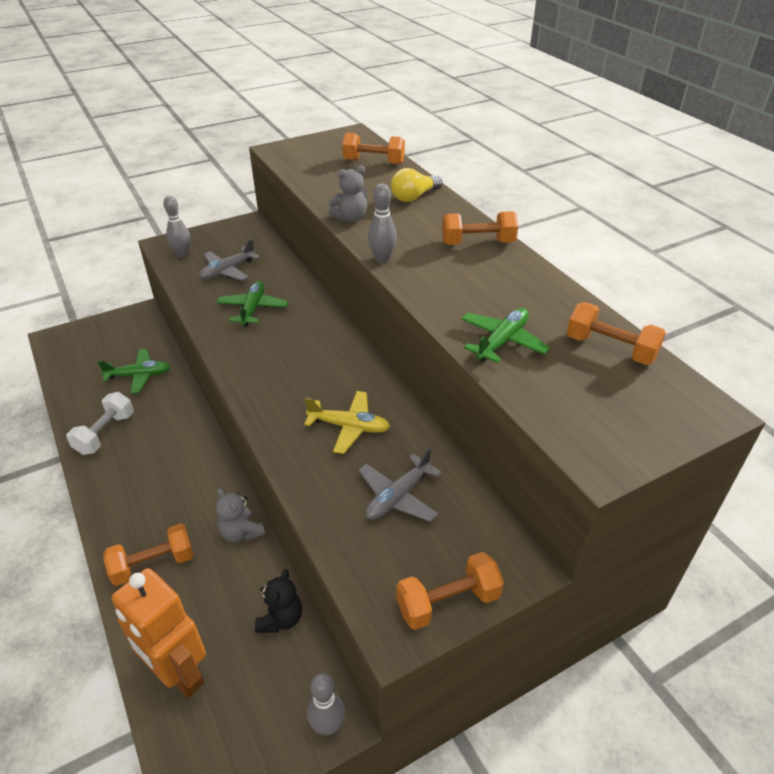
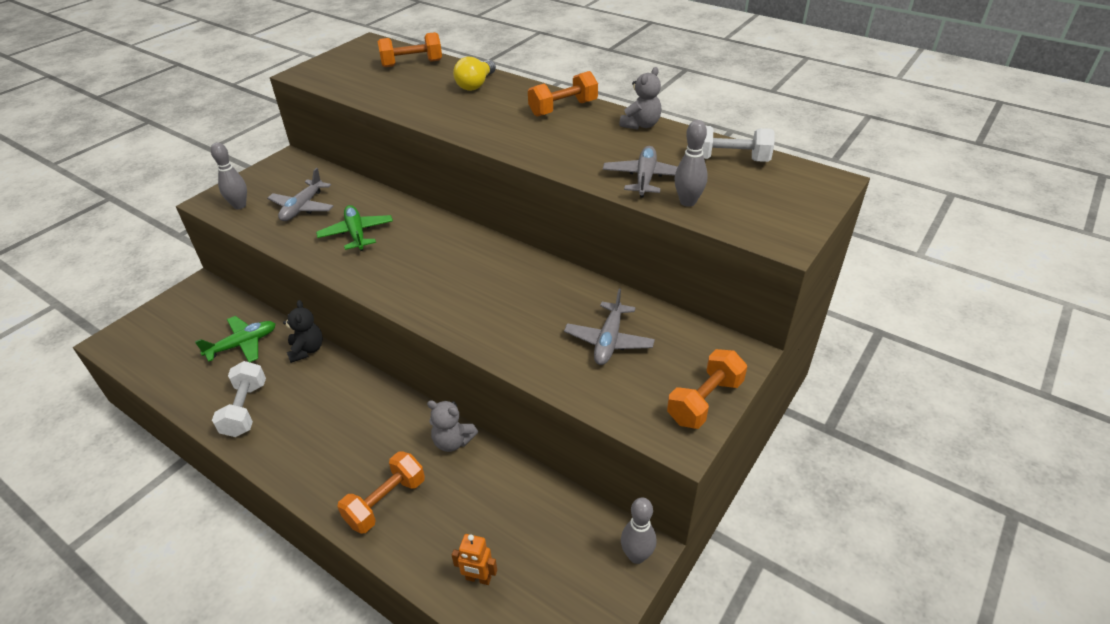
camera: 25 degrees left, 0 degrees up
orange robot [112,568,206,698] -> orange robot [452,534,497,585], size x0.45
black teddy bear [255,569,302,633] -> black teddy bear moved to [283,300,323,363]
yellow plane [304,391,390,454] -> none
grey teddy bear [329,165,367,222] -> grey teddy bear moved to [619,67,661,130]
grey bowling pin [368,183,397,263] -> grey bowling pin moved to [675,120,707,207]
green plane [461,308,550,363] -> grey plane [603,146,678,198]
orange dumbbell [567,302,666,365] -> white dumbbell [702,126,775,162]

